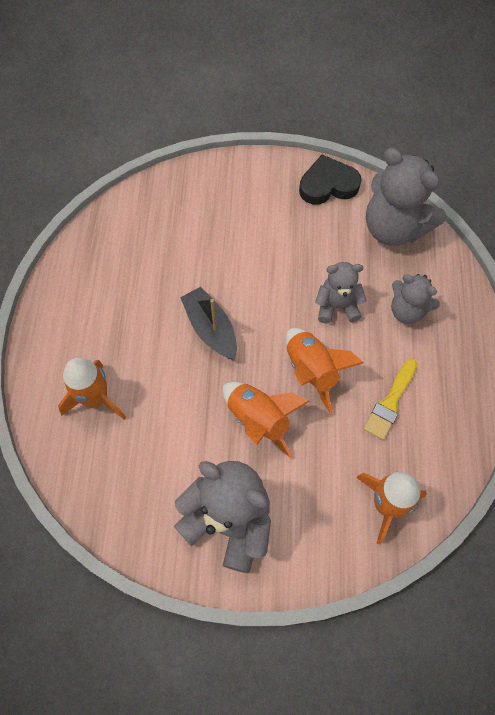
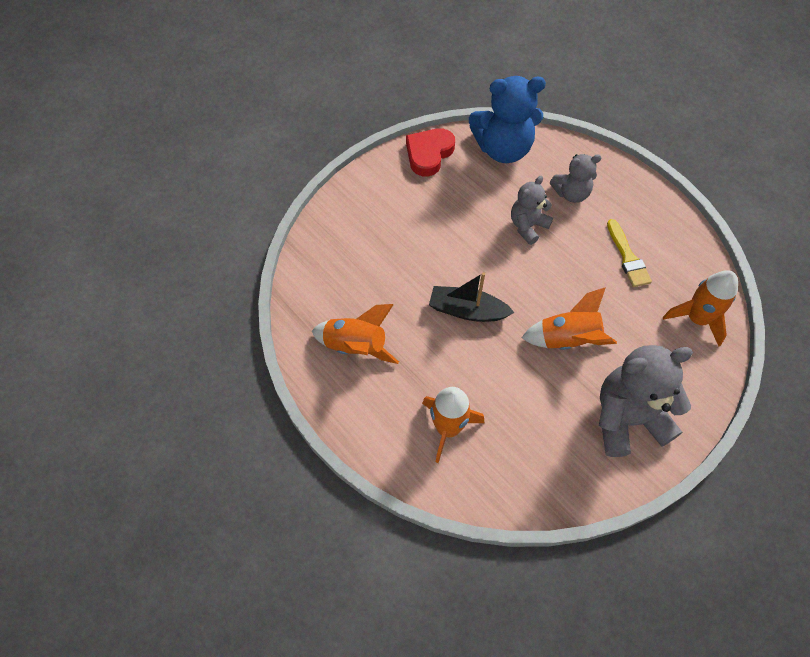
camera: 45 degrees left, 5 degrees down
orange rocket [286,328,364,413] -> orange rocket moved to [312,304,399,364]
black heart [299,155,361,205] -> red heart [406,128,455,176]
grey teddy bear [366,148,446,246] -> blue teddy bear [469,76,546,163]

